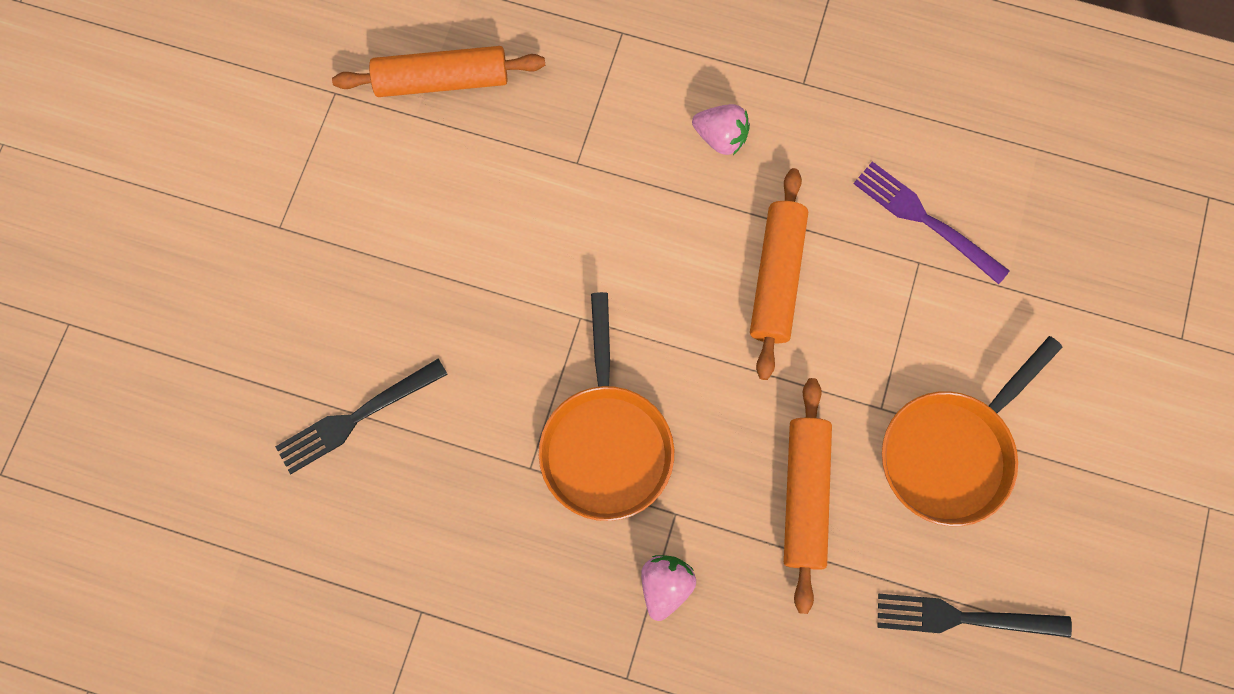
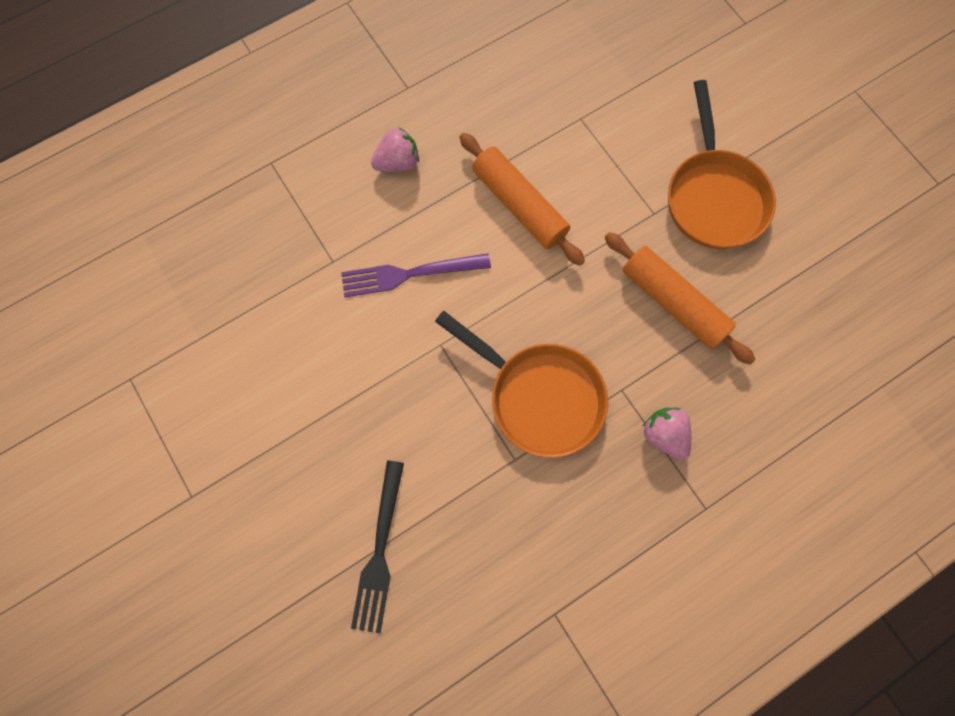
camera: 50 degrees left, 0 degrees up
orange rolling pin [332,46,545,97] -> none
purple fork [854,161,1010,284] -> purple fork moved to [341,253,491,297]
black fork [878,594,1072,637] -> none

